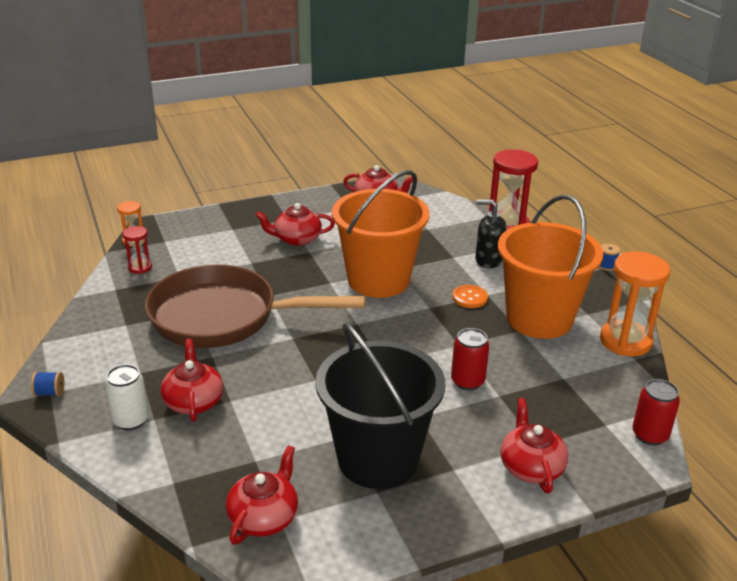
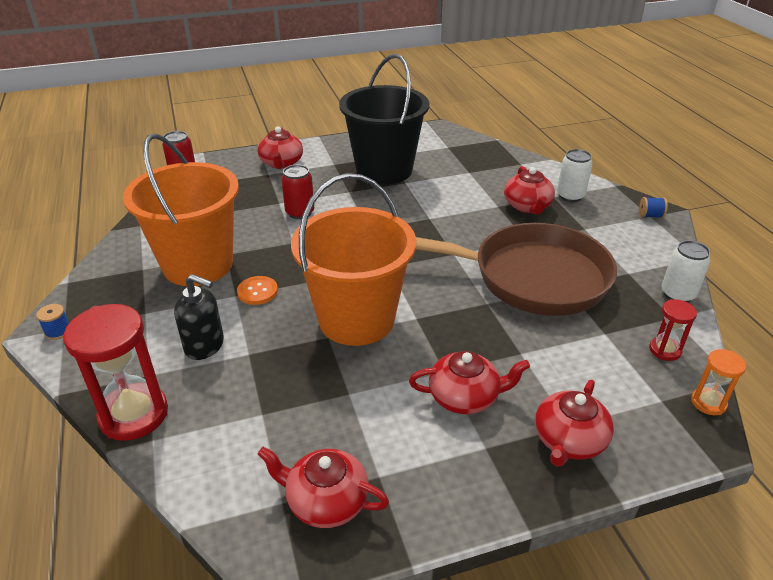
camera: 175 degrees left, 5 degrees up
red teapot [226,445,298,545] -> red teapot moved to [535,380,614,467]
orange hourglass [600,251,670,357] -> none
none -> white can [662,240,711,302]

